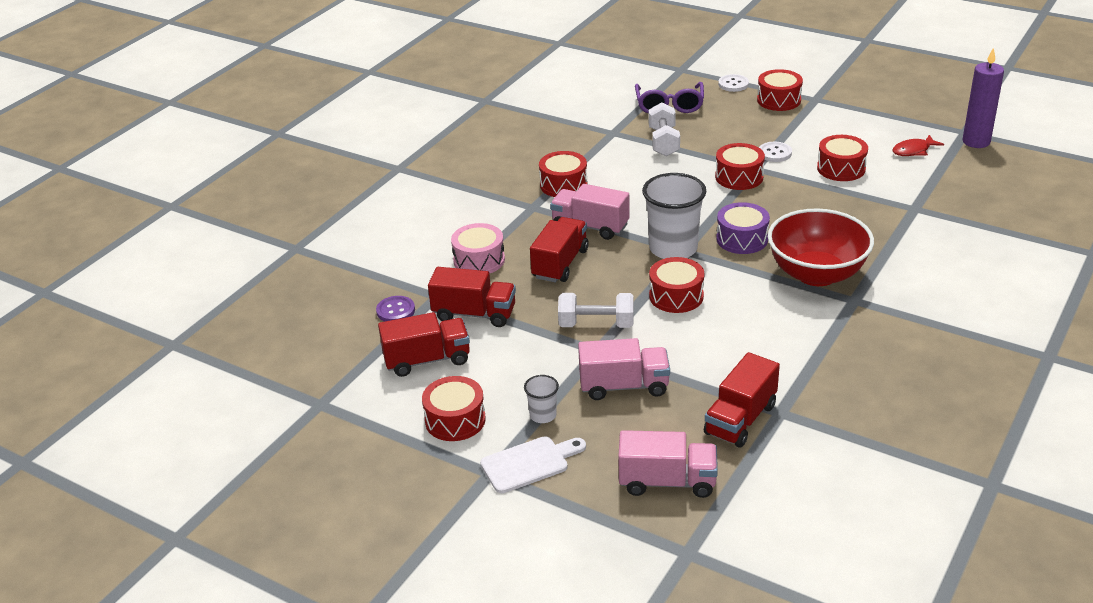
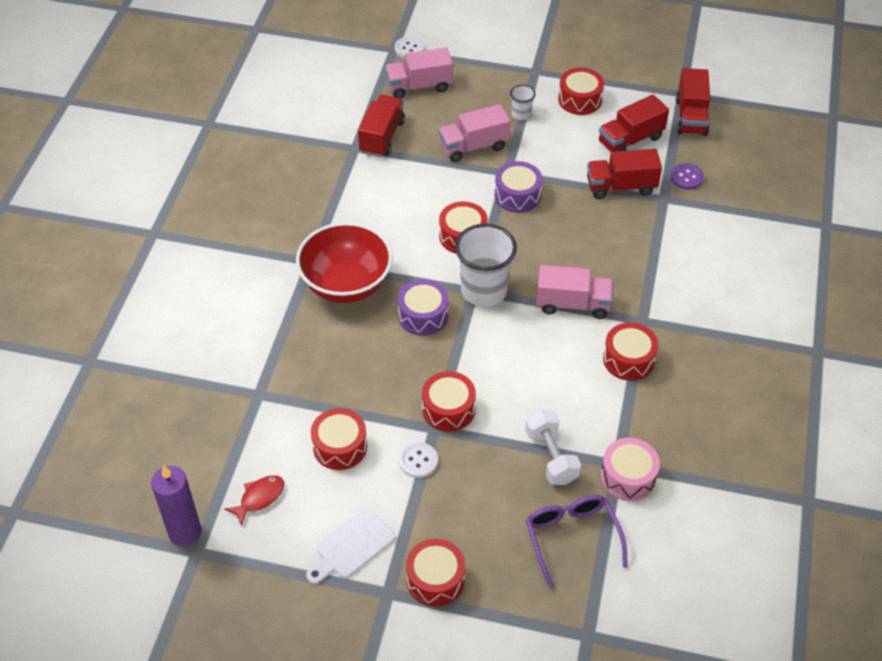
camera: 160 degrees right, 15 degrees up
pink drum [451,223,505,274] -> pink drum moved to [601,438,660,501]
white cutting board [480,436,586,493] -> white cutting board moved to [306,508,395,584]
red truck [530,217,589,282] -> red truck moved to [676,68,710,136]
white dumbbell [558,293,634,328] -> purple drum [494,161,542,213]
white button [718,74,749,92] -> white button moved to [395,37,425,58]

